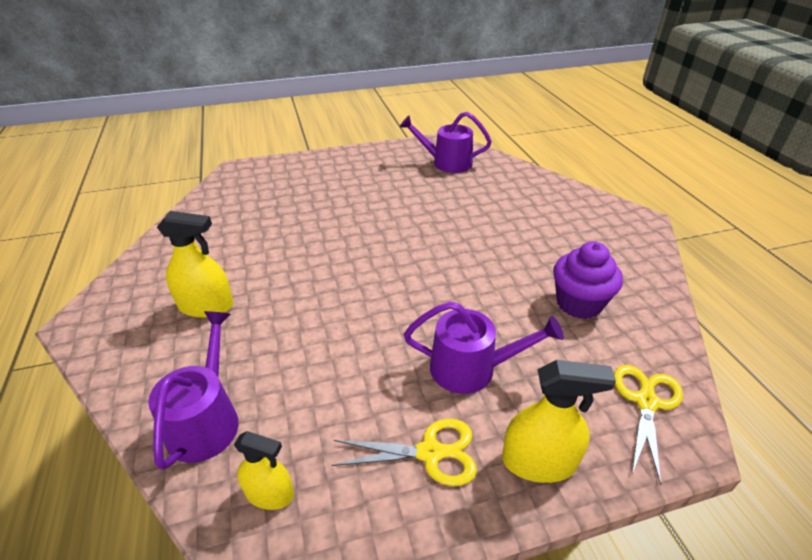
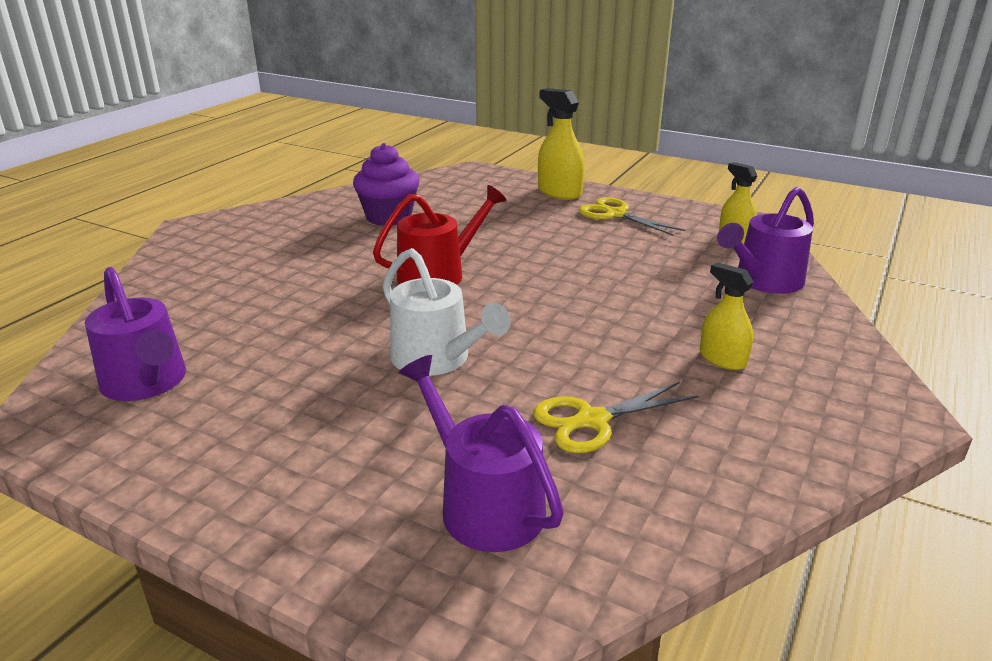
camera: 135 degrees left, 10 degrees down
yellow spray bottle [157,211,233,318] -> yellow spray bottle [700,262,754,370], size x0.66
purple watering can [404,301,564,394] -> purple watering can moved to [399,355,564,552]
yellow scissors [614,365,683,485] -> yellow scissors moved to [533,382,698,453]
none -> red watering can [373,185,507,285]
none -> white watering can [383,248,511,376]

